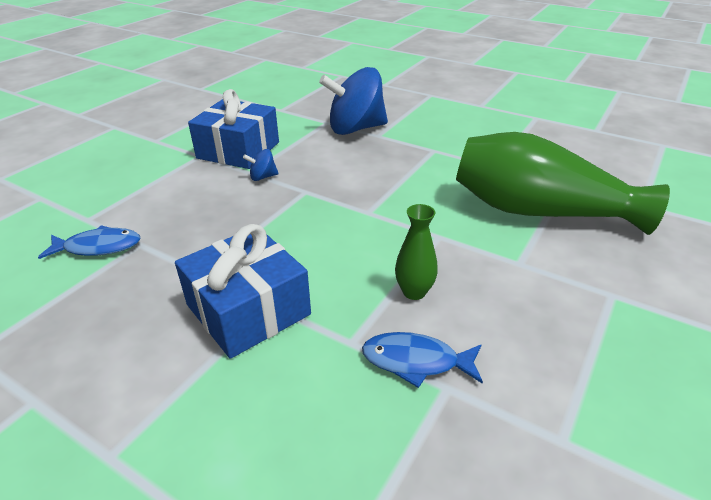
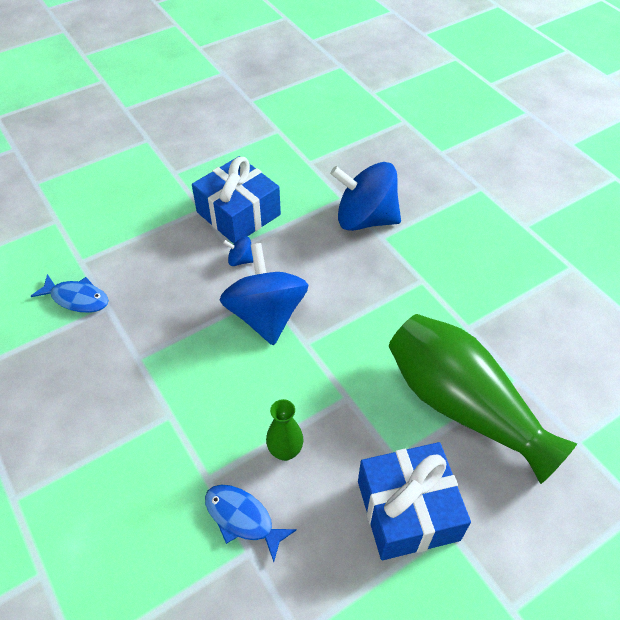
camera: 25 degrees right, 15 degrees up
blue gift [175,224,311,359] -> blue gift moved to [358,442,471,560]
none -> blue spinning top [220,243,308,345]

